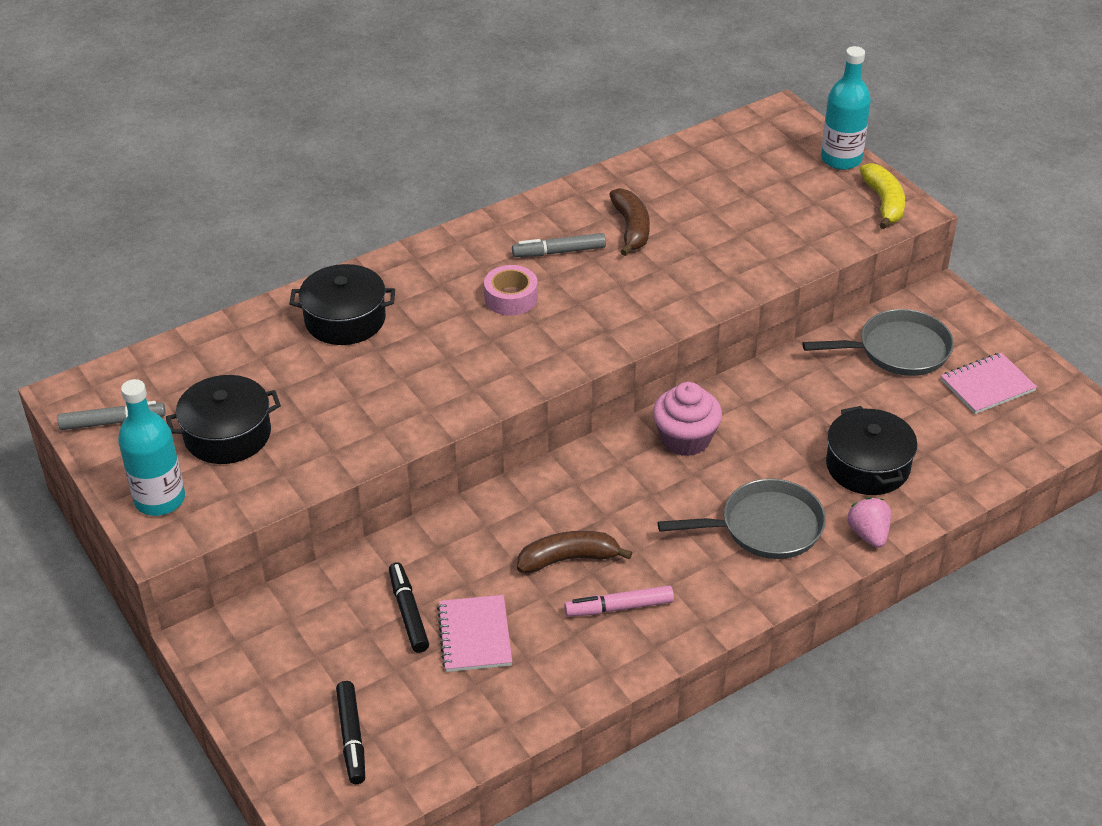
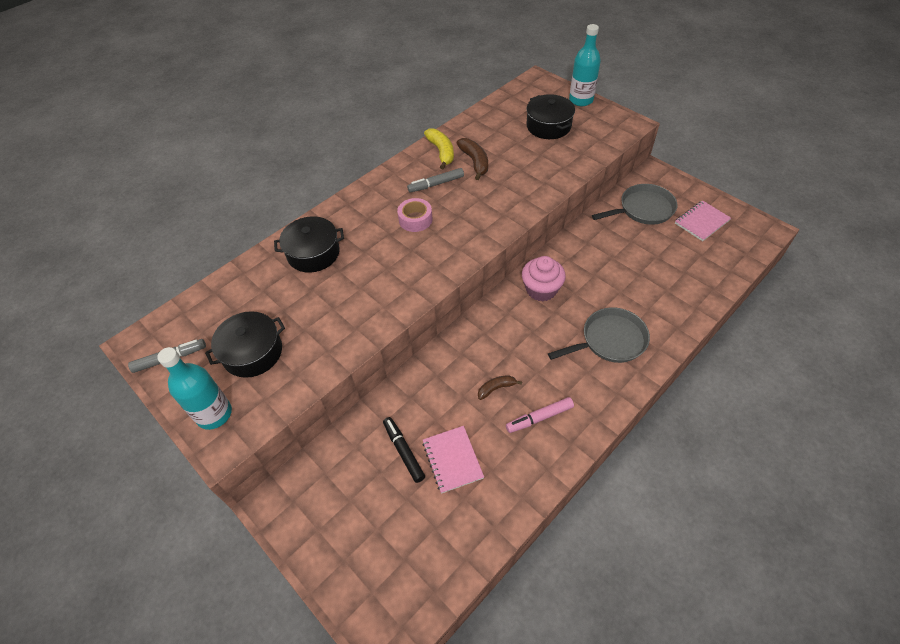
camera: 10 degrees left, 10 degrees up
black marker [336,681,365,784] -> none
brown banana [517,531,632,573] -> brown banana [478,375,522,400], size x0.63
black pot [826,406,918,495] -> black pot moved to [526,94,575,139]
pink strawberry [847,497,891,548] -> none
yellow banana [860,163,905,229] -> yellow banana moved to [424,128,454,169]

